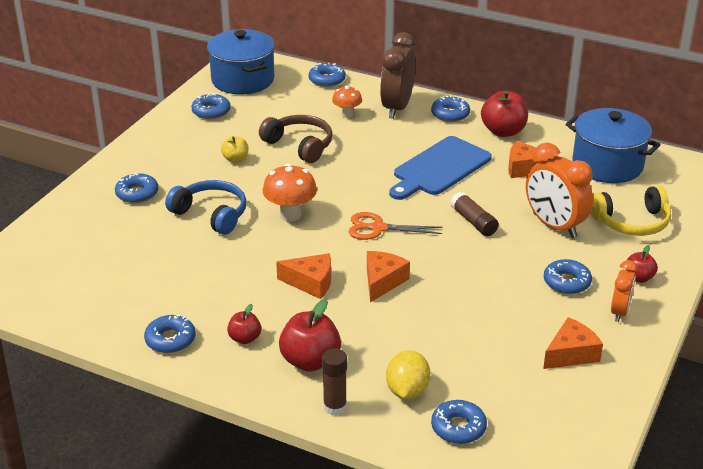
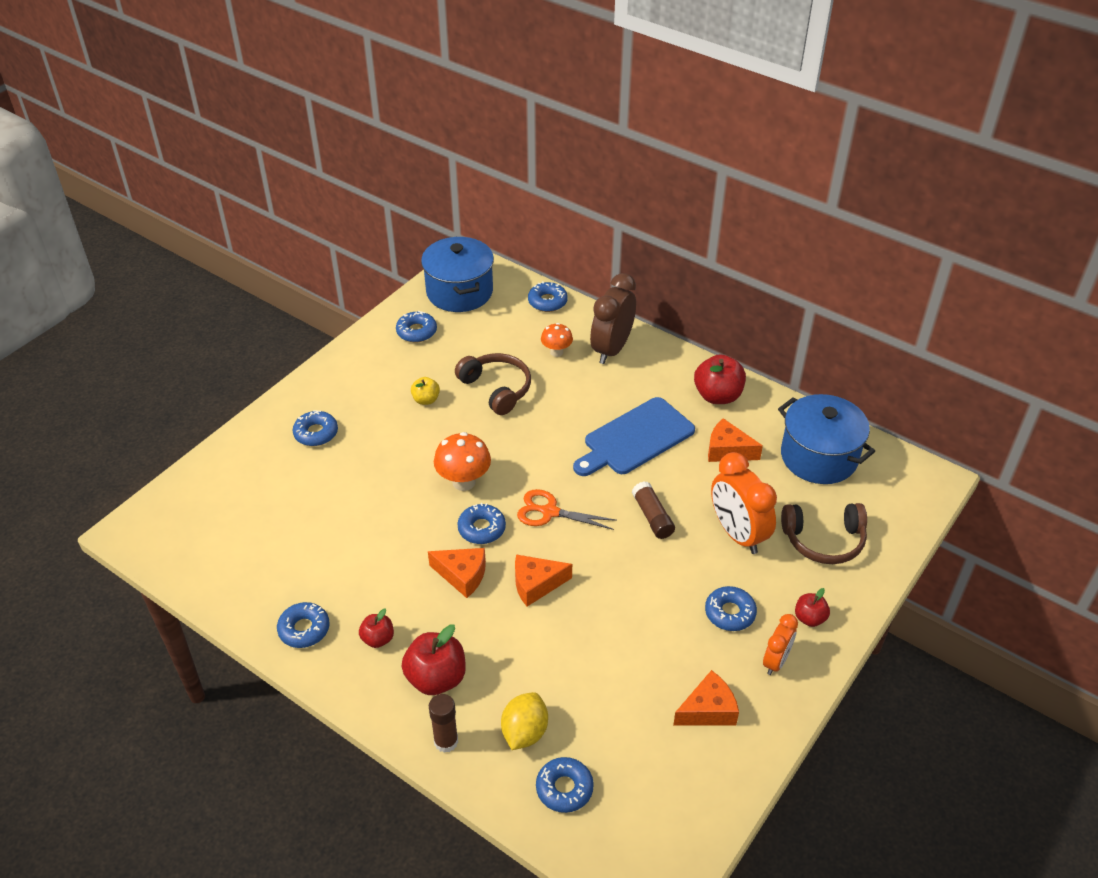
camera: 10 degrees right, 10 degrees up
blue headphones [165,180,246,235] -> none
orange cheese [367,251,410,302] -> orange cheese turned 135 degrees counterclockwise [515,554,572,606]
blue donut [431,95,470,122] -> blue donut moved to [457,503,506,544]
yellow headphones [591,186,671,236] -> brown headphones [781,503,867,564]

